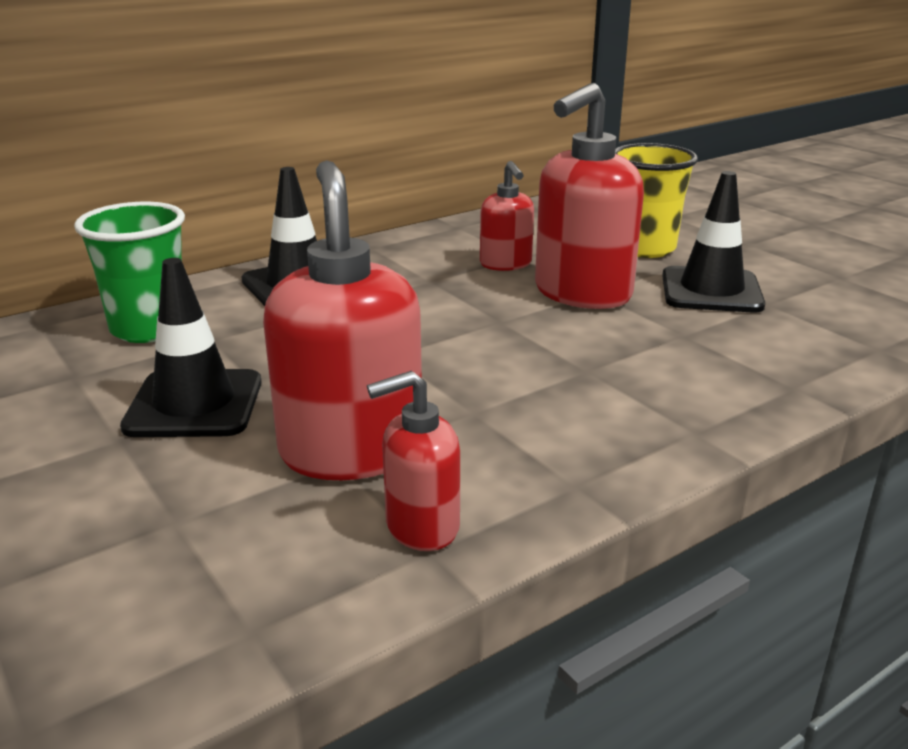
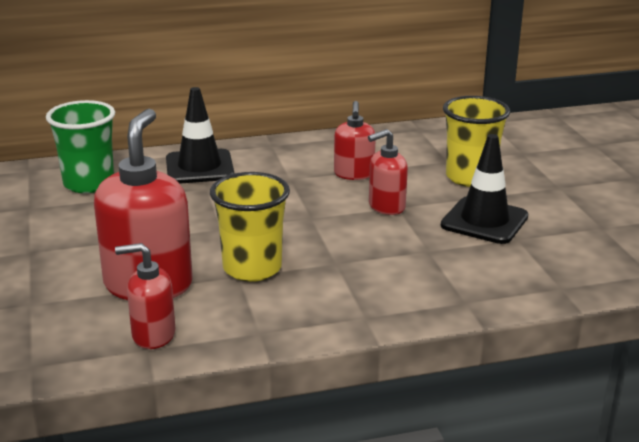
camera: 20 degrees right, 0 degrees up
black traffic cone [120,258,262,437] -> none
red soap dispenser [535,83,644,309] -> red soap dispenser [368,129,408,215], size x0.55
none -> yellow cup [210,172,290,282]

